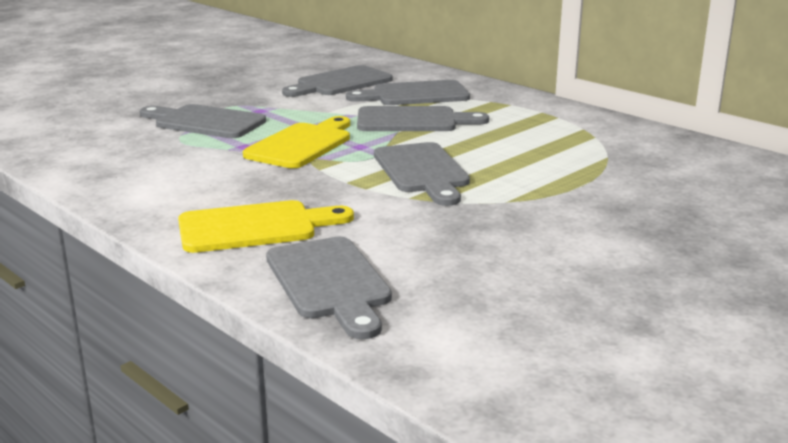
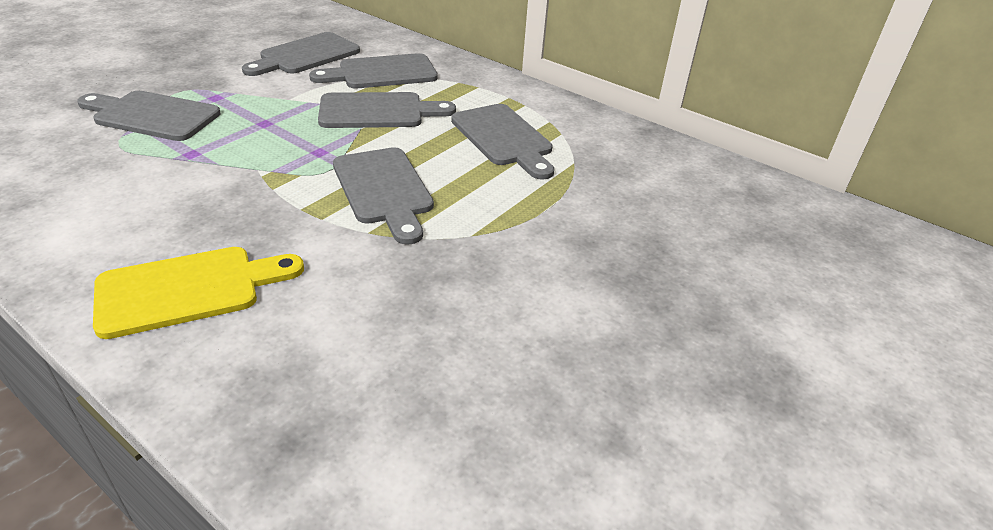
camera: 10 degrees left, 15 degrees up
yellow cutting board [243,116,350,168] -> none
grey cutting board [266,237,392,339] -> grey cutting board moved to [451,104,554,180]

